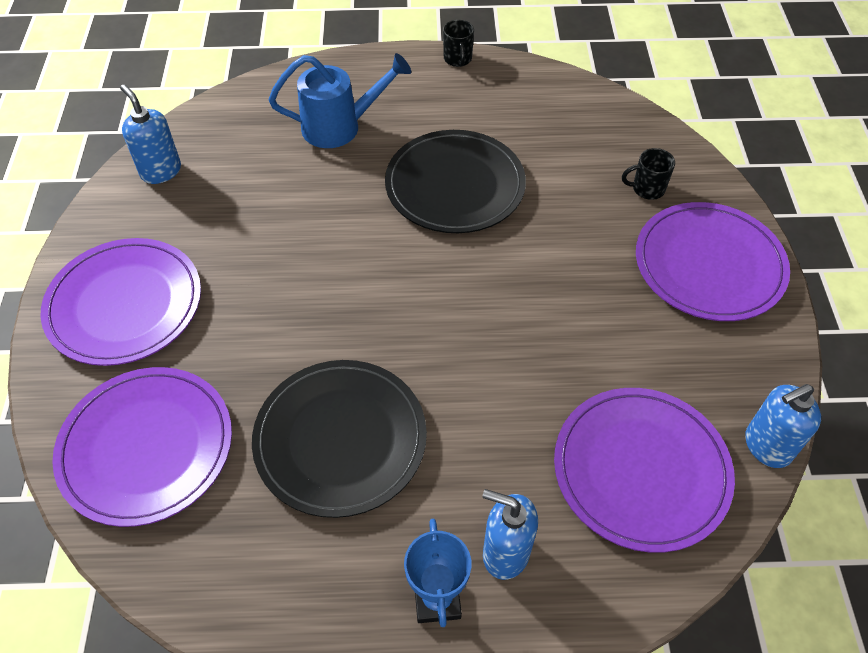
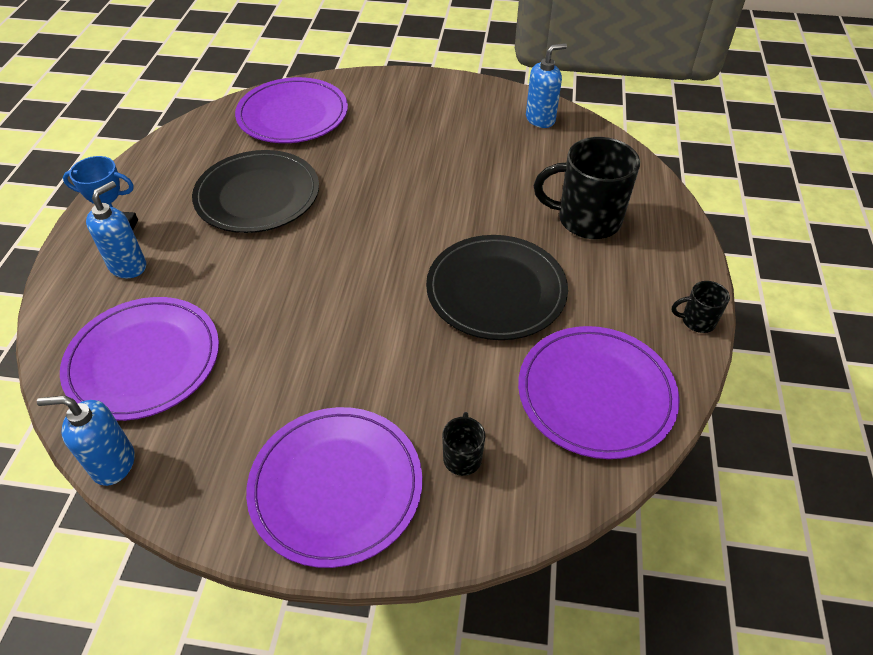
camera: 100 degrees right, 5 degrees down
purple plate [41,238,201,366] -> purple plate moved to [518,326,680,459]
blue watering can [269,53,411,148] -> black mug [534,137,640,239]
blue soap dispenser [745,384,821,468] -> blue soap dispenser turned 75 degrees counterclockwise [37,396,134,486]

